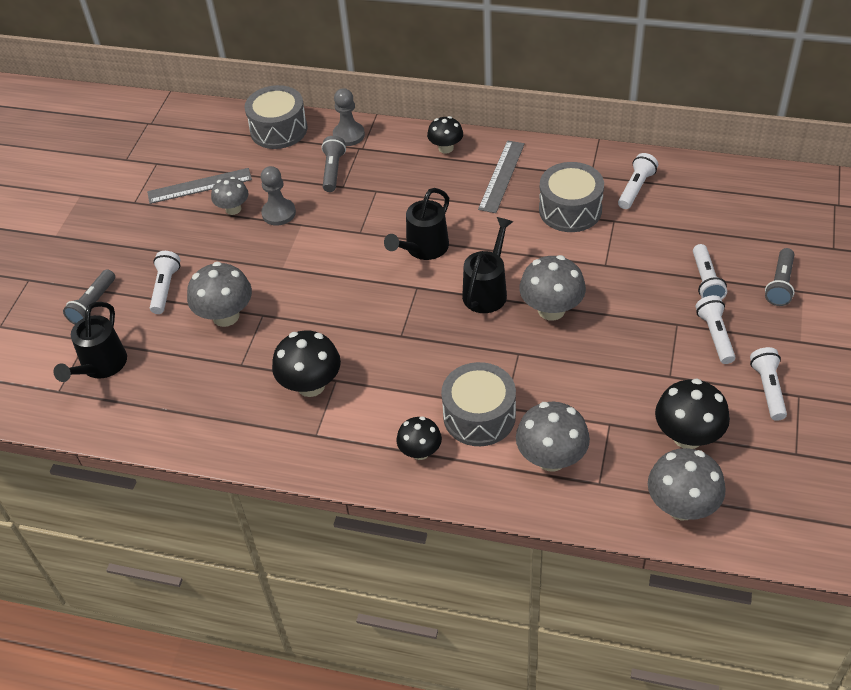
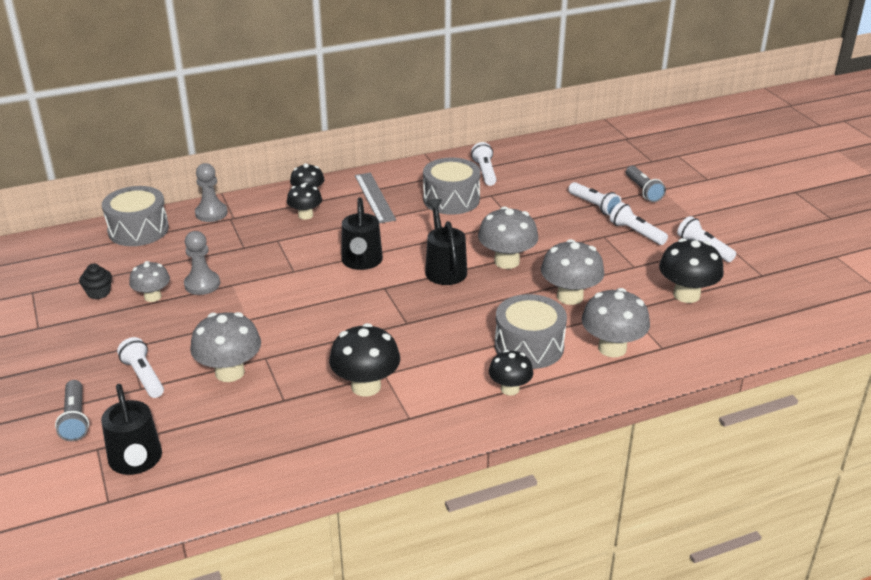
camera: 40 degrees left, 15 degrees down
grey ruler [147,168,252,204] -> black cupcake [79,264,112,299]
grey flashlight [322,136,346,192] -> none
grey mushroom [648,448,726,521] -> grey mushroom moved to [541,239,605,305]
none -> black mushroom [287,183,322,220]

